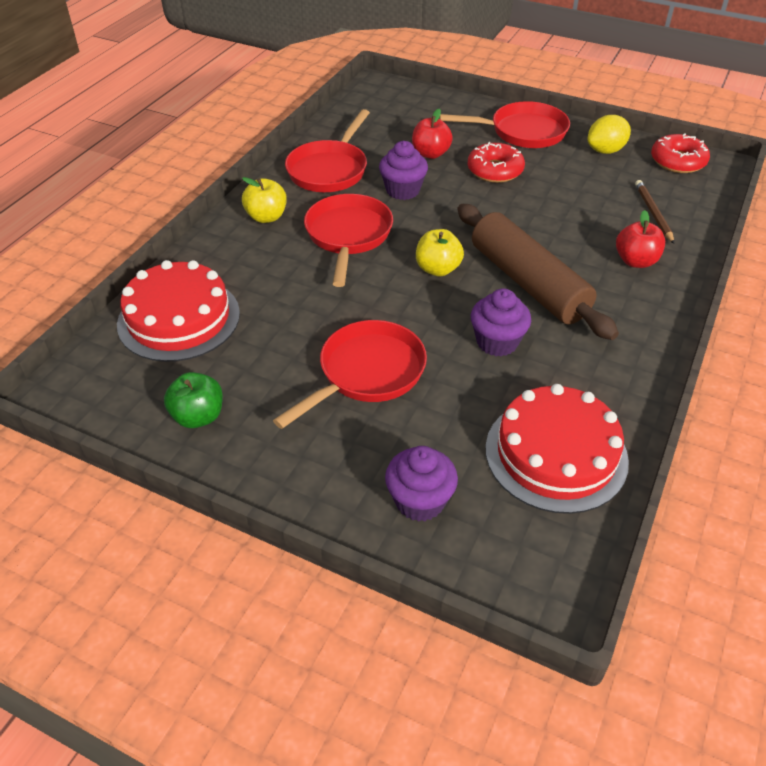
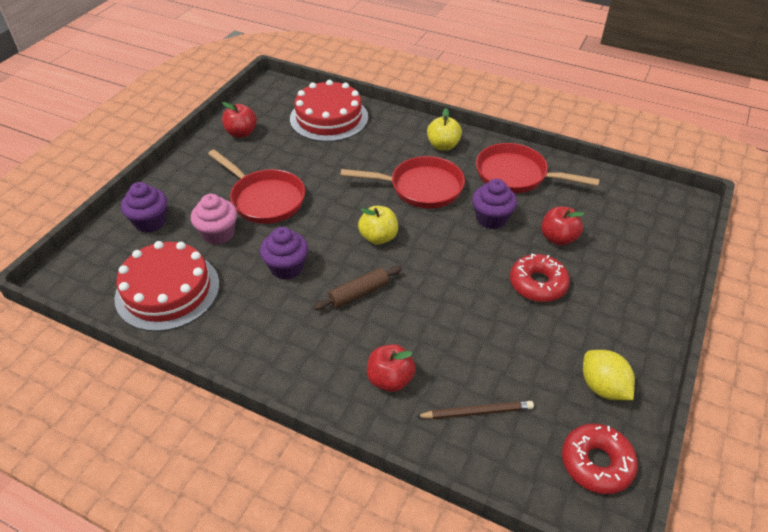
camera: 90 degrees right, 0 degrees up
green apple [164,372,223,428] -> red apple [222,102,257,138]
red pan [439,101,570,148] -> none
brown rolling pin [457,204,619,340] -> brown rolling pin [314,266,402,310], size x0.48
none -> pink cupcake [191,194,237,245]

